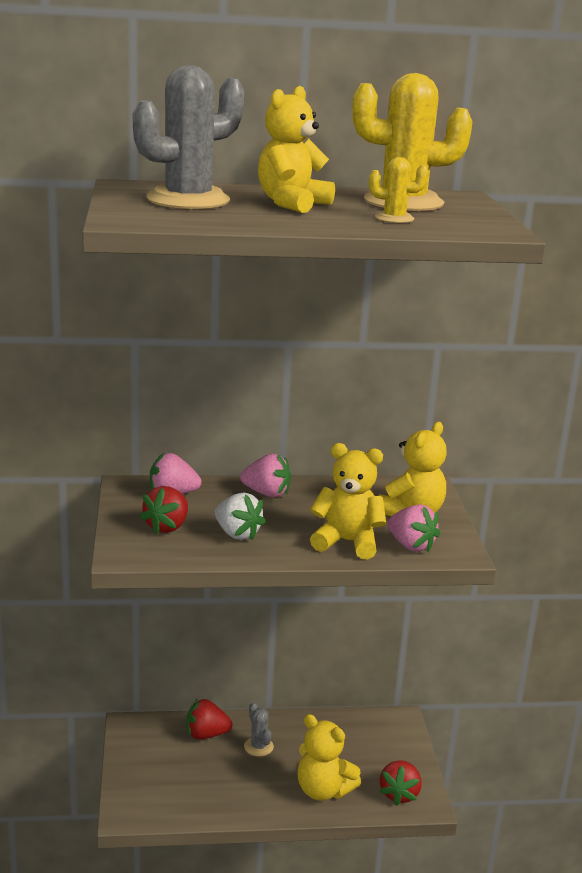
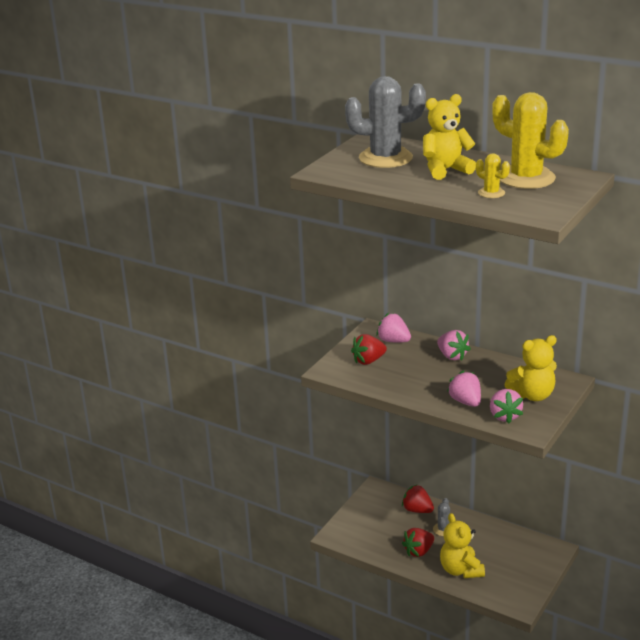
camera: 40 degrees right, 5 degrees up
white strawberry [215,492,266,540] -> none
yellow teddy bear [310,443,386,559] -> pink strawberry [447,371,481,407]
red strawberry [379,760,422,806] -> red strawberry moved to [402,528,434,557]

